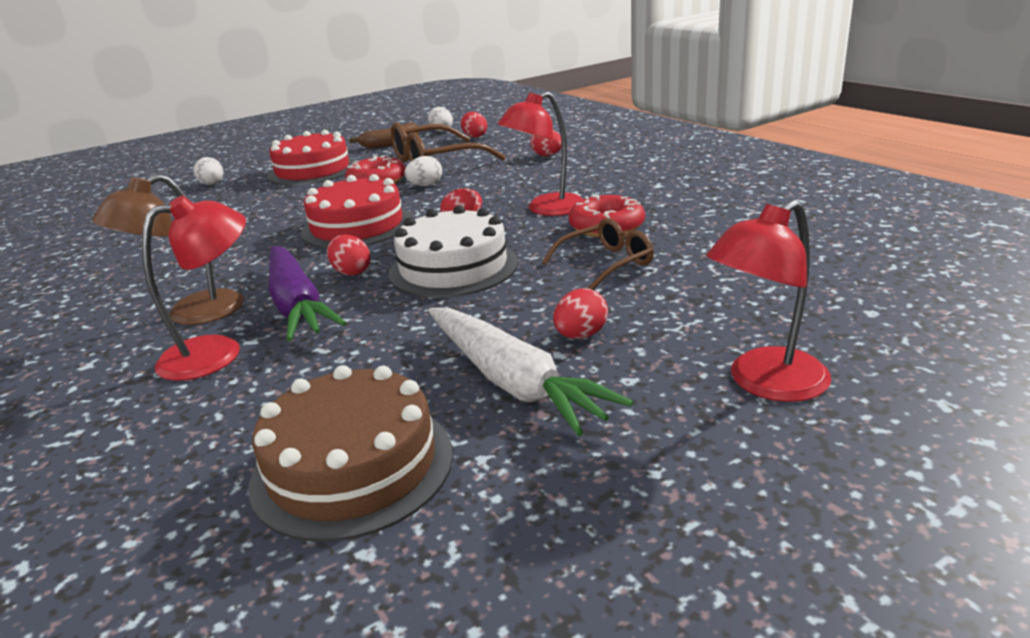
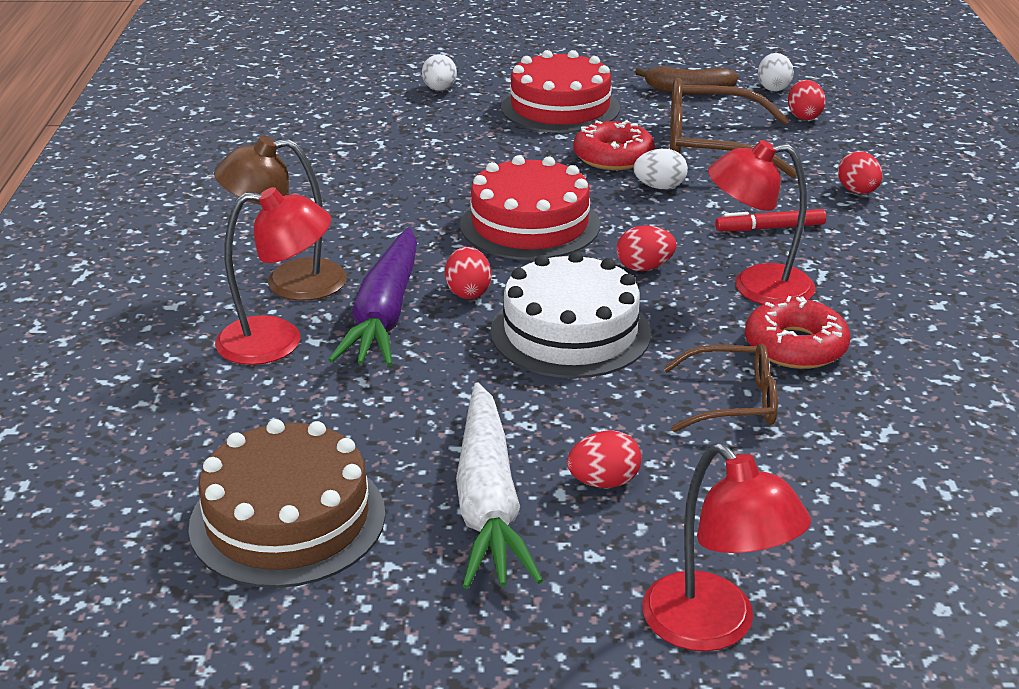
camera: 30 degrees right, 5 degrees up
red lamp [706,200,831,402] -> red lamp turned 120 degrees counterclockwise [642,443,811,651]
none -> red marker [715,209,826,231]

